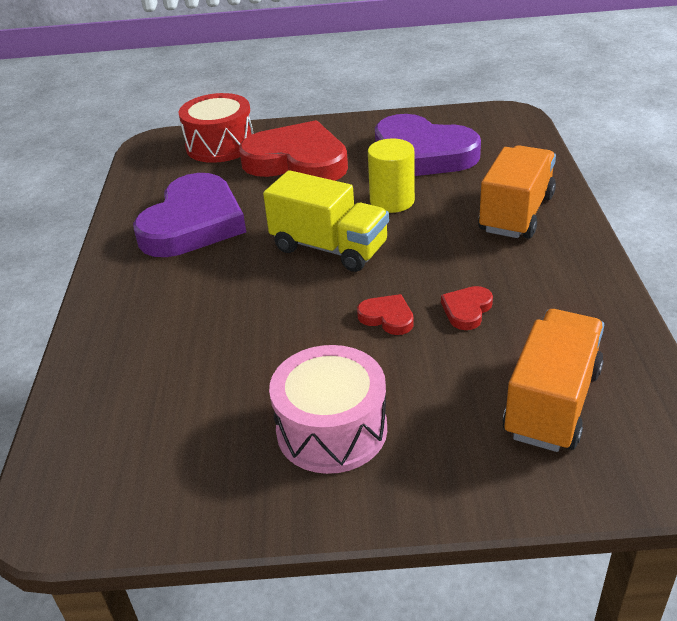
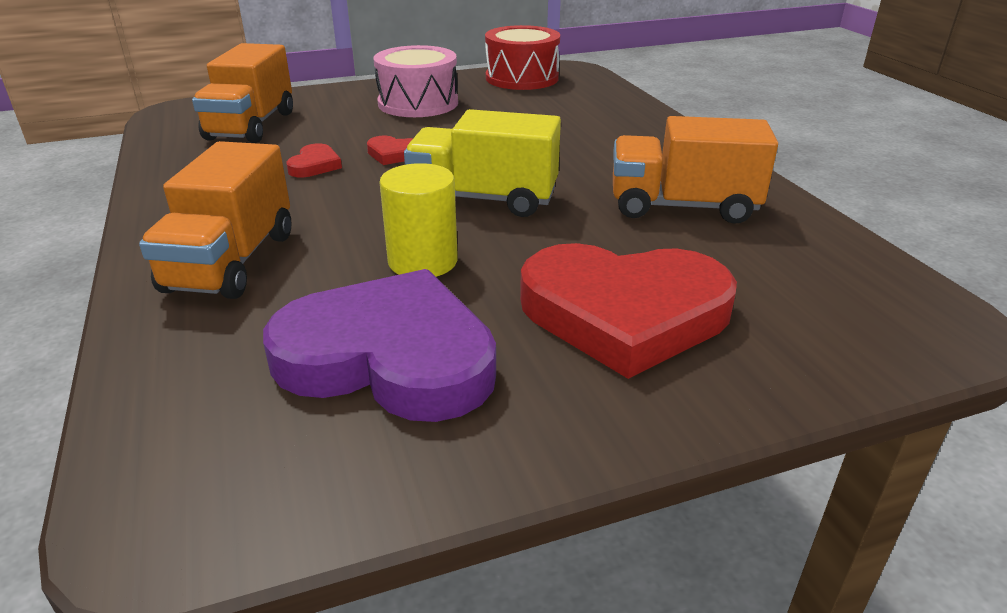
camera: 160 degrees right, 5 degrees down
purple heart [133,173,246,257] -> orange truck [613,116,778,224]
red drum [178,93,254,163] -> red drum moved to [485,25,560,90]

